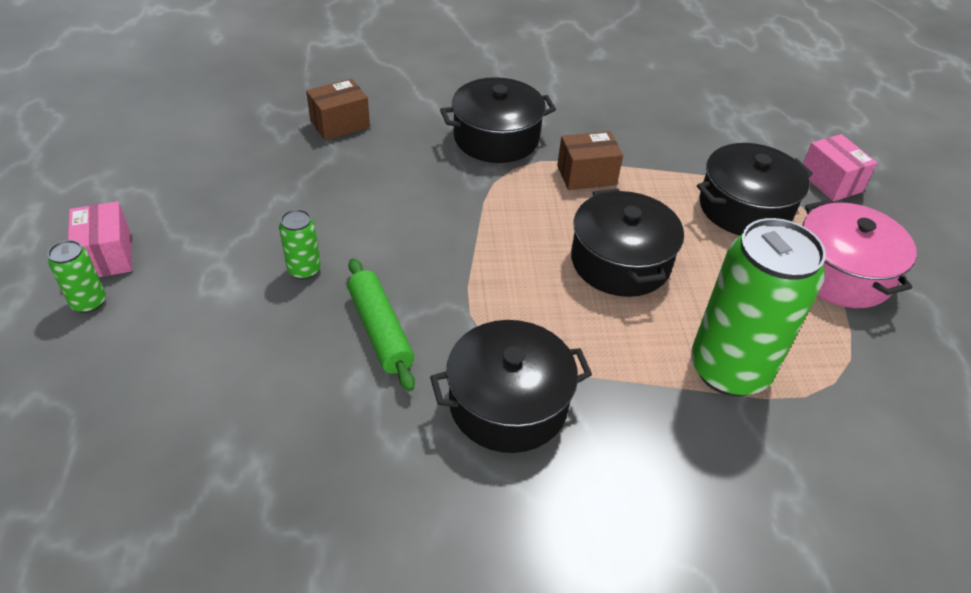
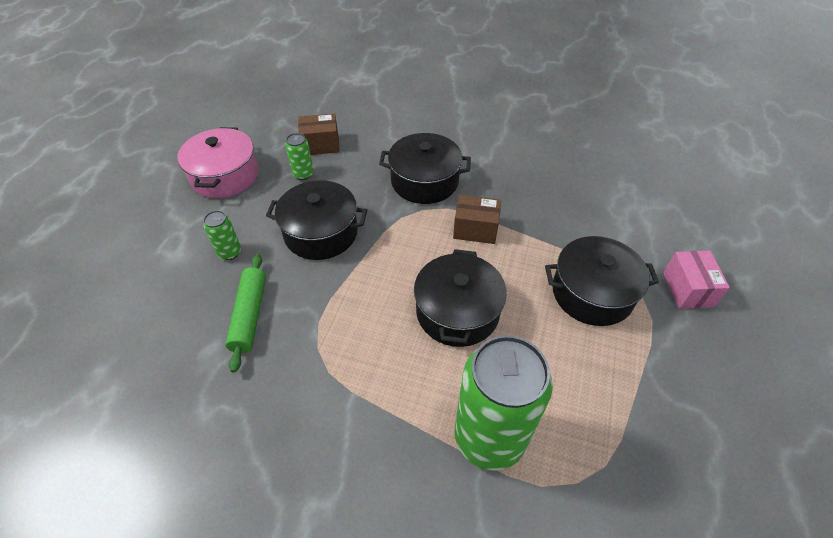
camera: 25 degrees right, 5 degrees up
green can [48,240,106,313] -> green can moved to [285,133,314,180]
pink box [68,201,132,277] -> none
black pot [430,320,592,453] -> black pot moved to [266,180,367,260]
pink pot [803,200,917,308] -> pink pot moved to [177,127,258,199]

